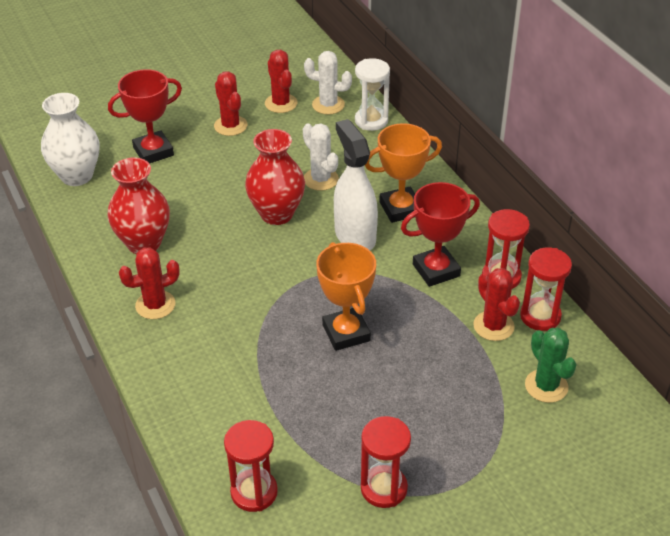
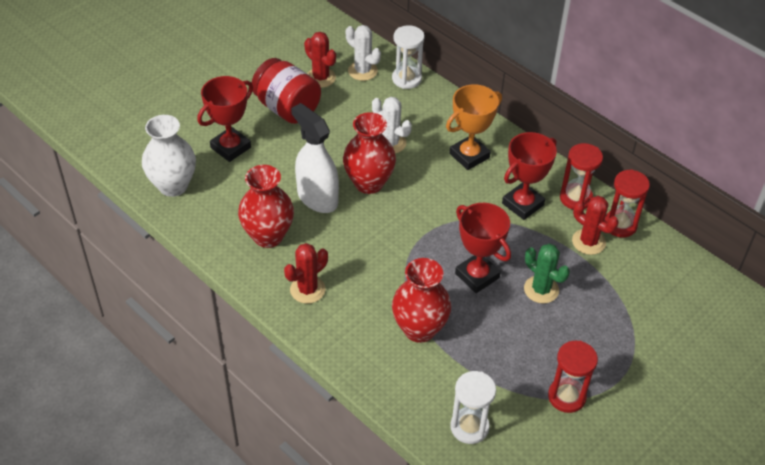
camera: 20 degrees left, 5 degrees up
red cactus [214,71,248,136] -> red jar [252,58,321,124]
red hourglass [224,420,278,512] -> white hourglass [450,371,496,444]
white cactus [304,51,352,115] -> white cactus turned 45 degrees clockwise [346,25,381,81]
orange trophy [316,242,376,351] -> red trophy [455,203,511,293]
white spray bottle [334,119,378,250] -> white spray bottle moved to [291,103,339,213]
green cactus [525,328,577,403] -> green cactus moved to [524,243,570,304]
none -> red vase [392,258,451,343]

